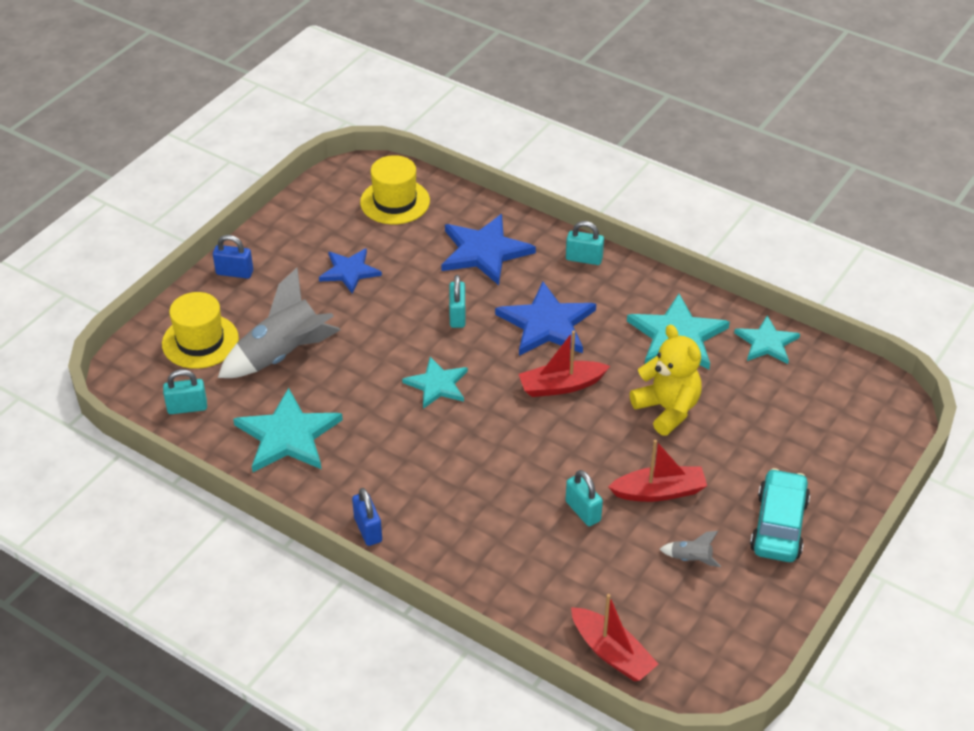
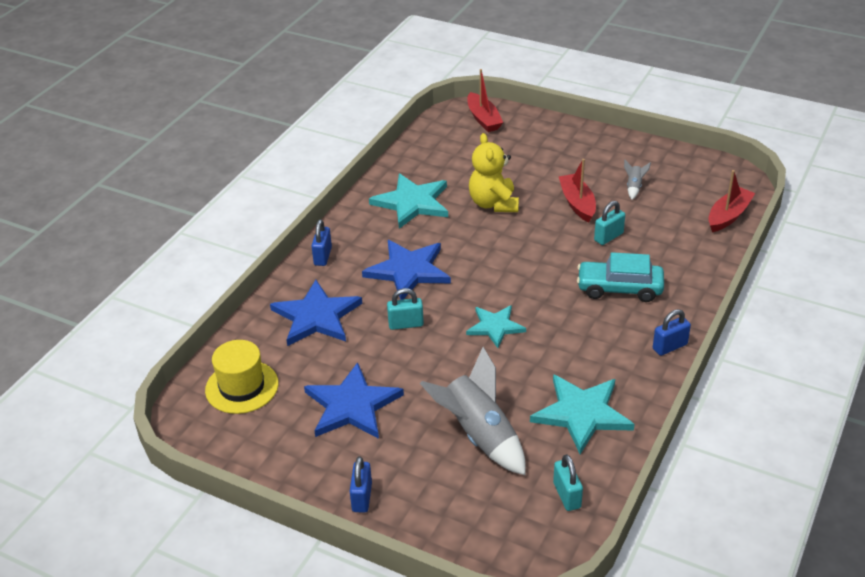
camera: 95 degrees left, 5 degrees down
yellow hat [162,292,239,369] -> none
blue star [319,248,382,294] -> blue star [304,362,404,439], size x1.58
red boat [519,331,610,397] -> red boat moved to [467,69,503,132]
turquoise padlock [566,221,604,265] -> blue padlock [312,219,332,266]
yellow teddy bear [630,325,702,436] -> yellow teddy bear turned 60 degrees counterclockwise [469,133,519,212]
turquoise star [734,316,800,364] -> none
turquoise car [750,468,810,562] -> turquoise car moved to [577,252,664,302]

